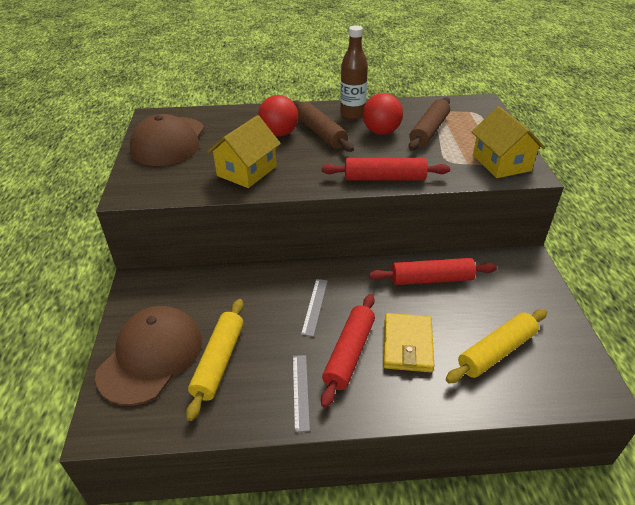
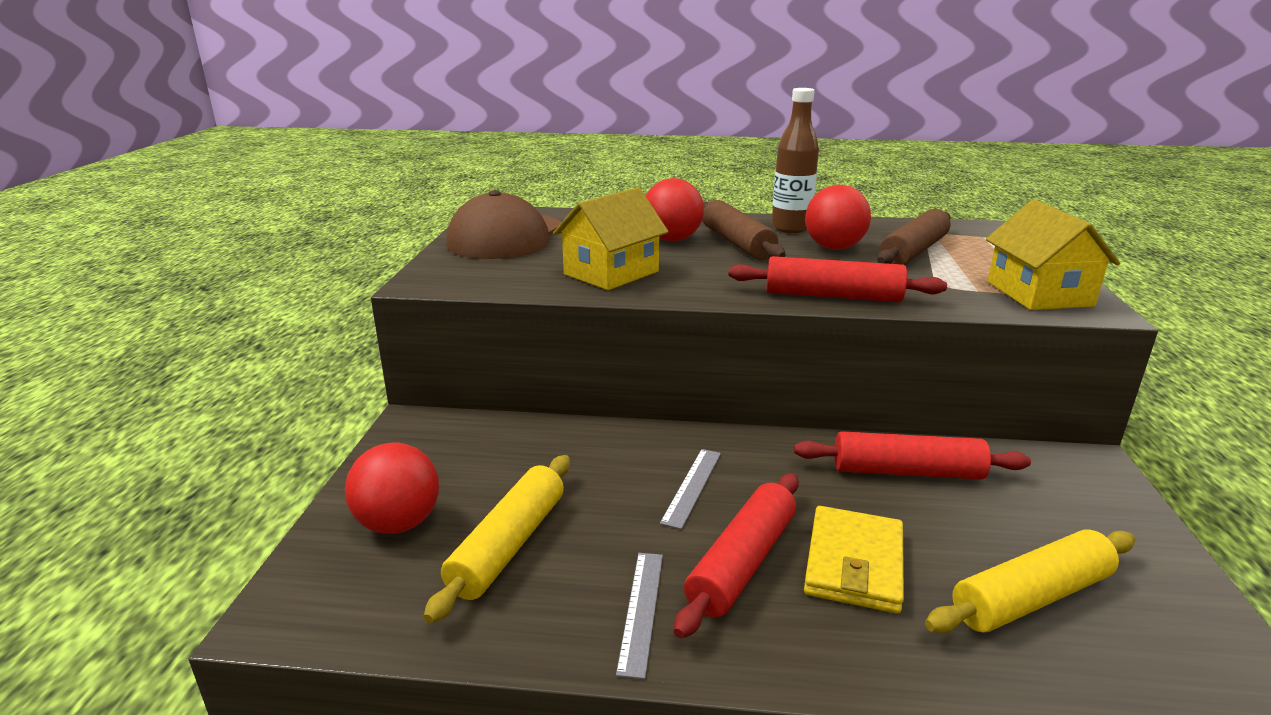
camera: 10 degrees right, 15 degrees down
brown cap [95,306,202,406] -> red ball [345,443,439,534]

